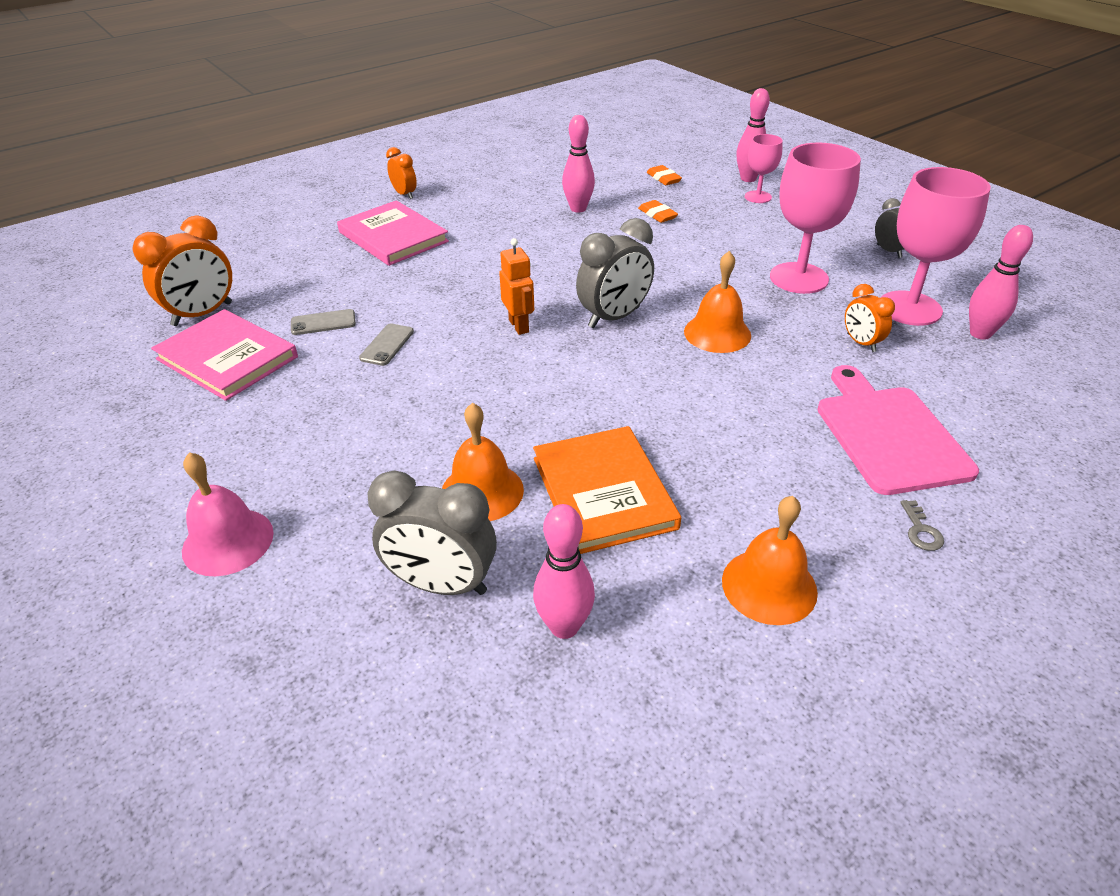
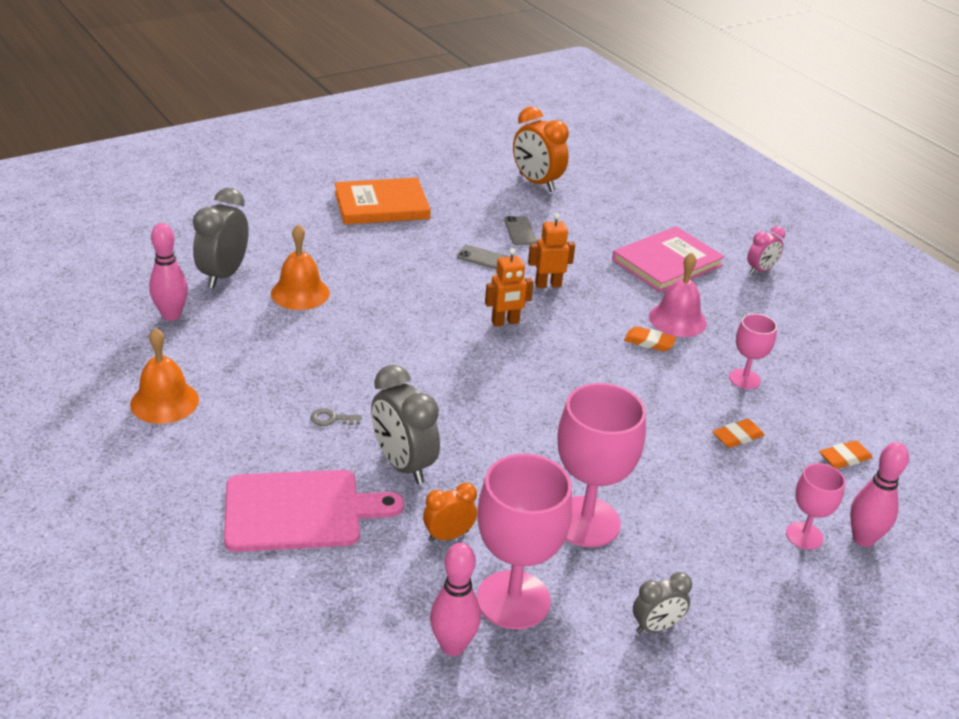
camera: 90 degrees right, 5 degrees down
pink book [151,309,298,401] -> none
pink bell [182,452,274,576] -> pink bell moved to [649,253,707,337]
orange clock [386,147,417,199] -> pink clock [747,226,785,274]
orange book [533,426,681,554] -> orange book moved to [335,178,431,225]
pink bowling pin [562,115,595,213] -> pink goblet [729,314,777,389]
grey clock [576,218,654,328] -> grey clock moved to [371,365,440,484]
orange bell [684,251,751,353] -> none
grey key [900,500,944,551] -> grey key moved to [311,408,362,426]
none -> orange robot [528,213,575,288]
none -> orange eraser [624,326,676,352]

